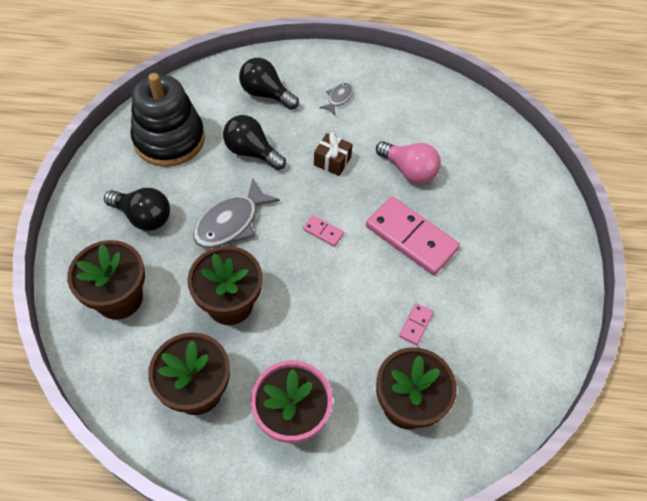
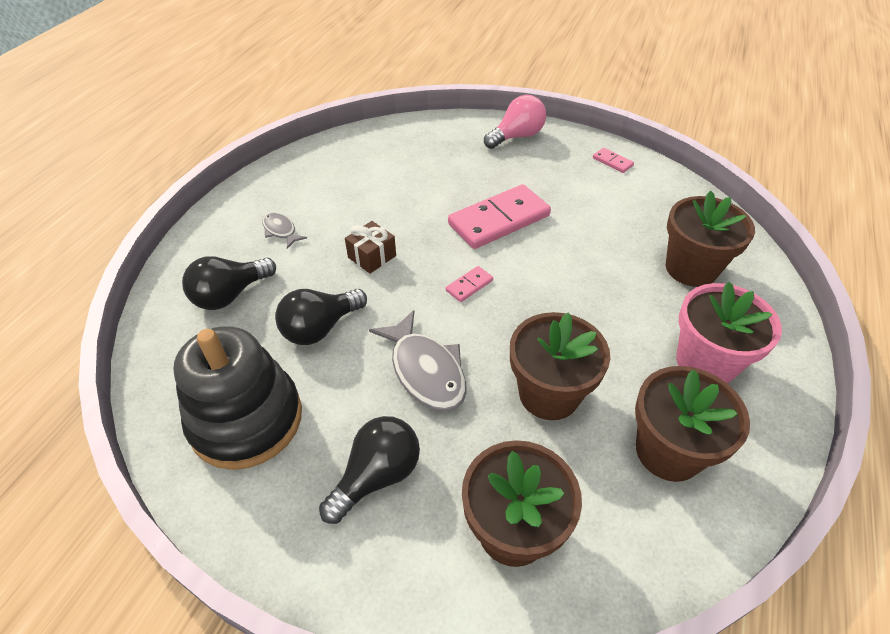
camera: 70 degrees left, 10 degrees down
pink light bulb [376,141,441,184] -> pink light bulb moved to [484,95,546,149]
pink domino [399,303,434,345] -> pink domino moved to [593,148,634,173]

